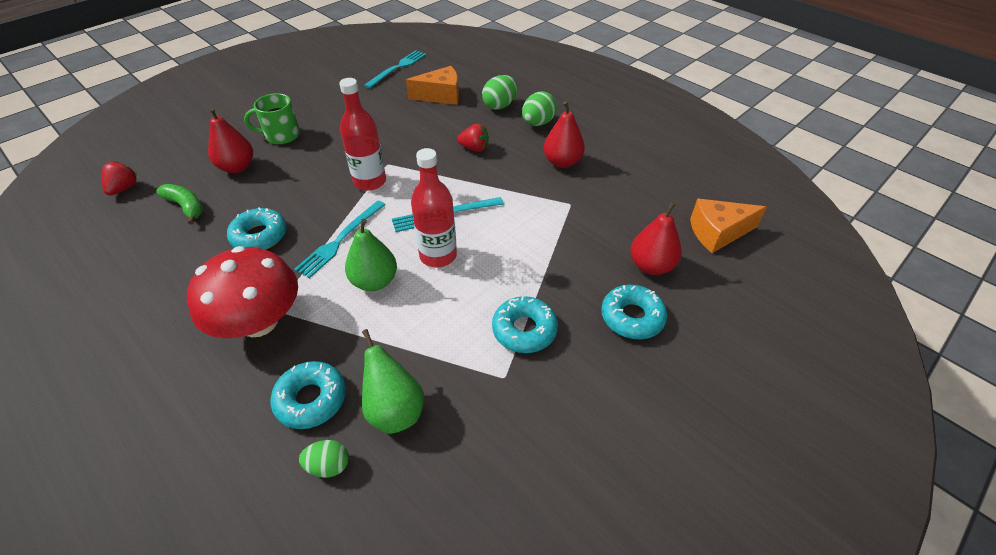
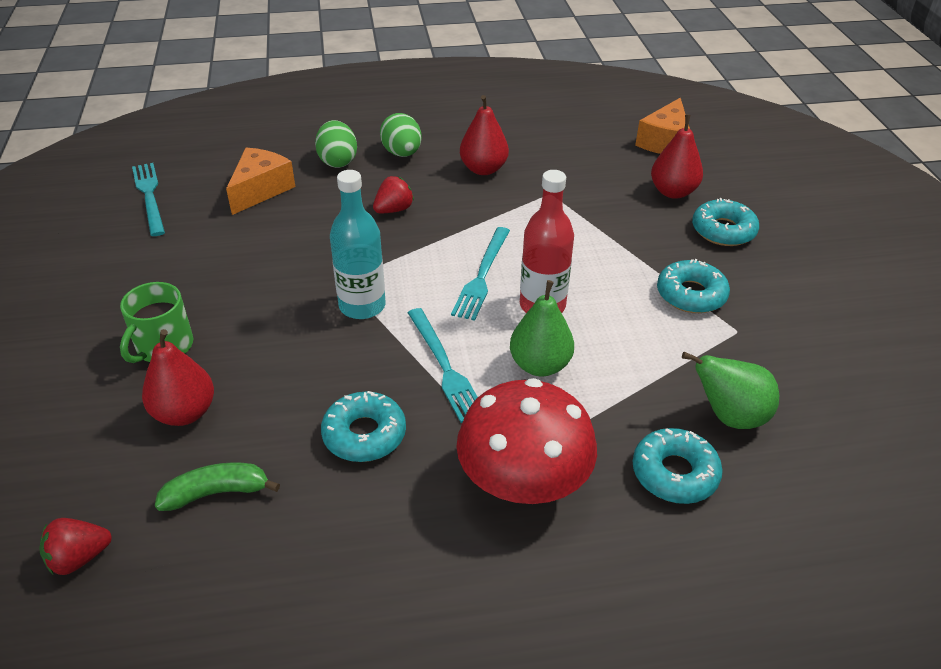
camera: 55 degrees left, 5 degrees down
red strawberry [101,161,137,196] -> red strawberry turned 75 degrees counterclockwise [39,518,112,575]
green egg [299,440,349,478] -> none
red bottle [339,78,386,191] -> turquoise bottle [330,170,386,319]

